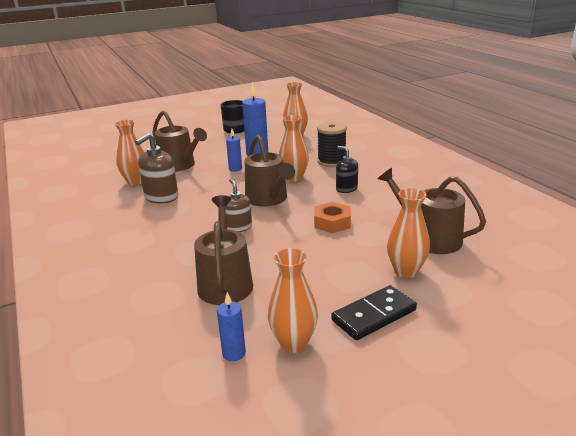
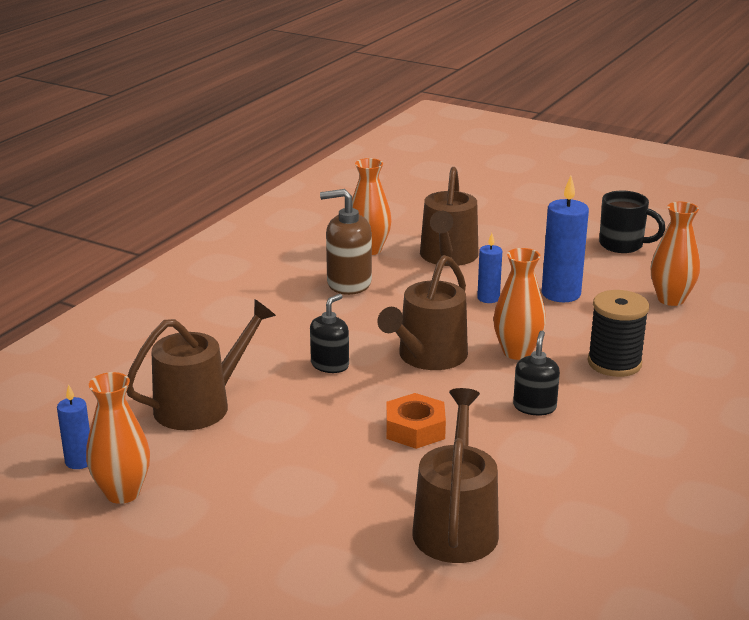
camera: 55 degrees right, 0 degrees up
brown soap dispenser [225,179,252,232] -> black soap dispenser [310,294,349,373]
black domino [331,285,417,340] -> none
orange vase [387,188,430,278] -> none

